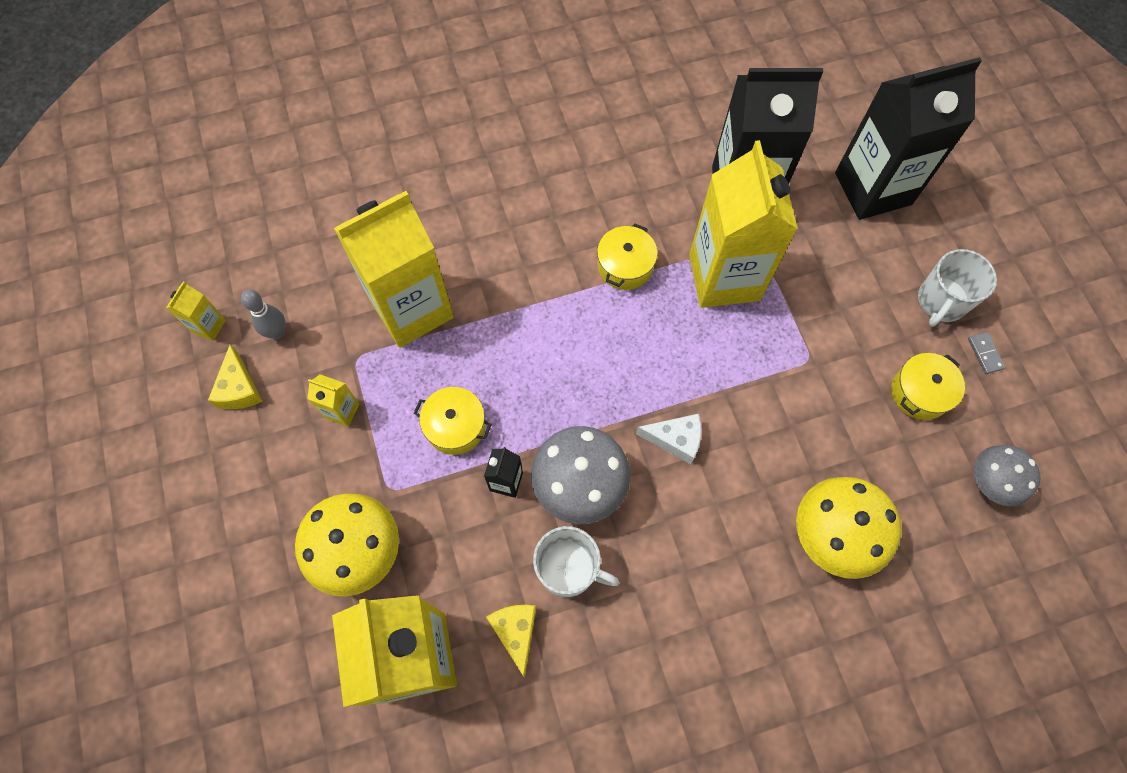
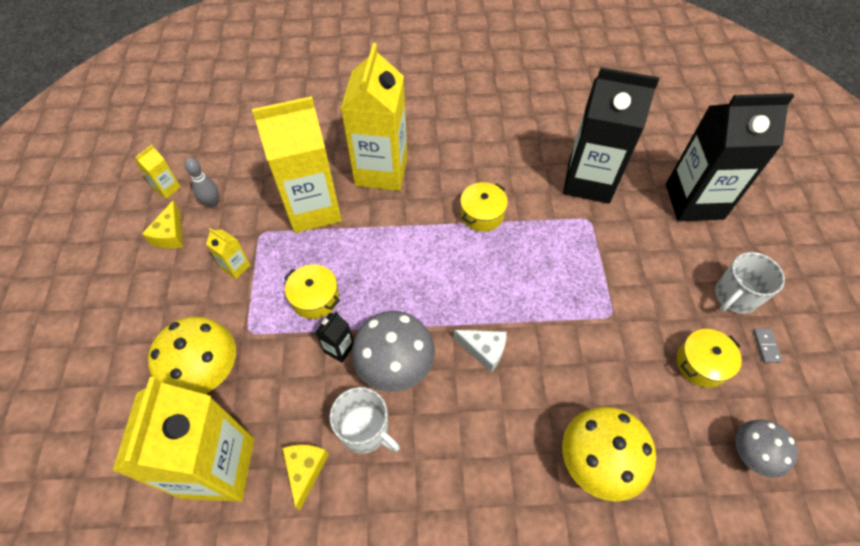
camera: 15 degrees right, 10 degrees down
yellow carton [689,140,798,308] -> yellow carton moved to [340,43,408,191]

